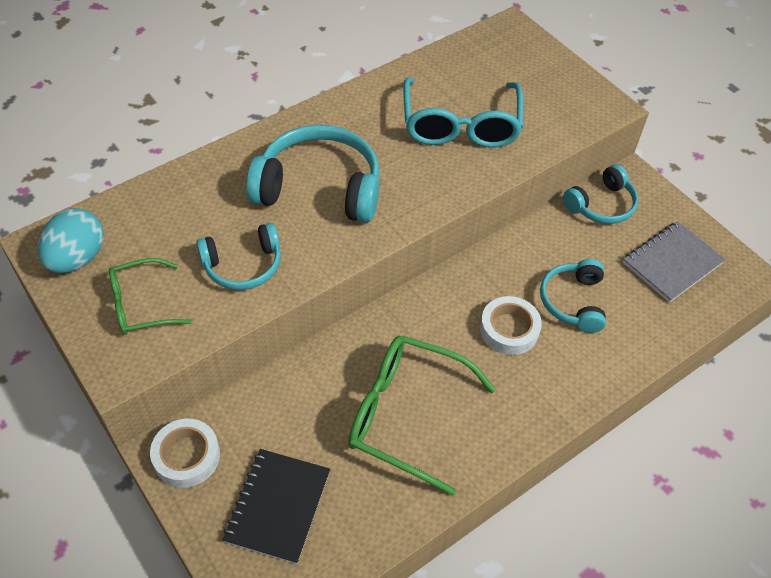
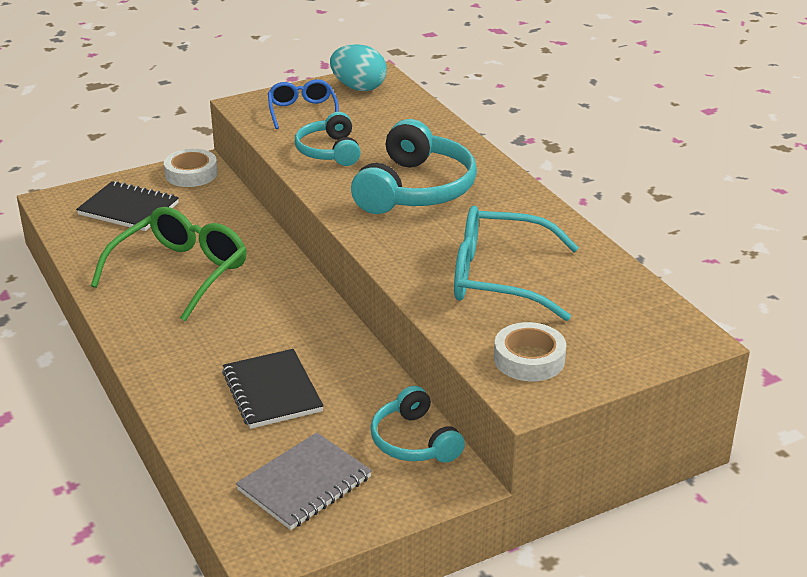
camera: 100 degrees right, 20 degrees down
green glasses [109,258,192,335] -> blue glasses [268,79,339,129]
white tape [480,296,542,355] -> white tape moved to [494,322,566,381]
turquoise headphones [540,259,606,333] -> black notebook [222,349,324,429]
grey notebook [623,221,726,303] -> grey notebook turned 75 degrees clockwise [236,433,372,530]

